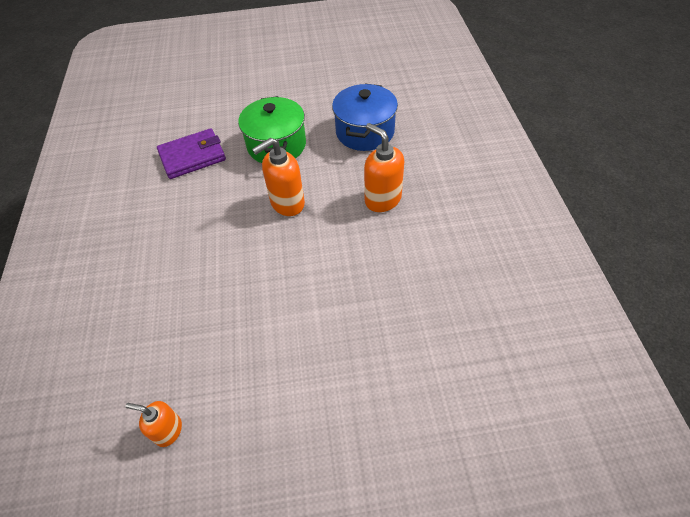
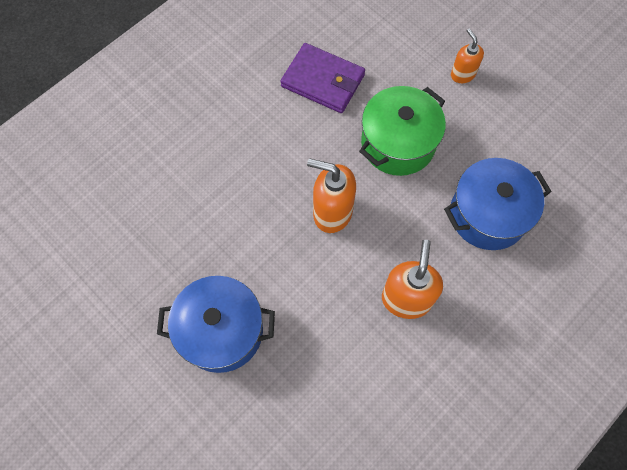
camera: 50 degrees right, 15 degrees up
orange soap dispenser [125,401,182,447] -> orange soap dispenser moved to [451,29,484,83]
none -> blue pot [157,276,275,373]

